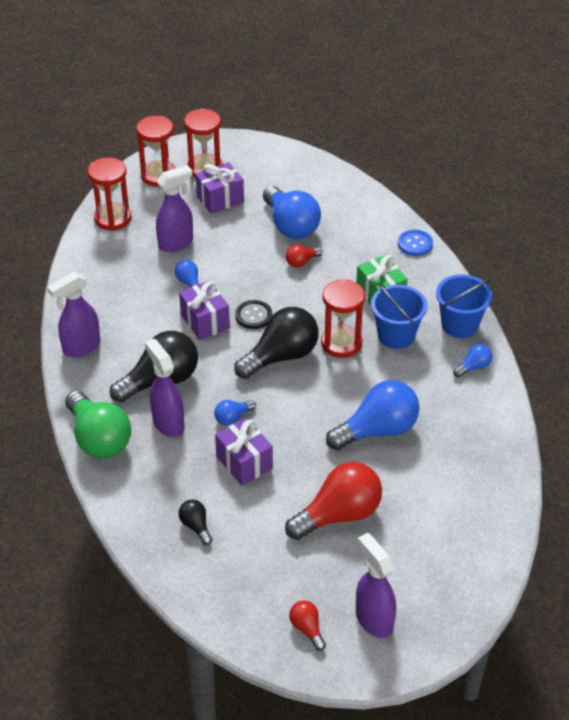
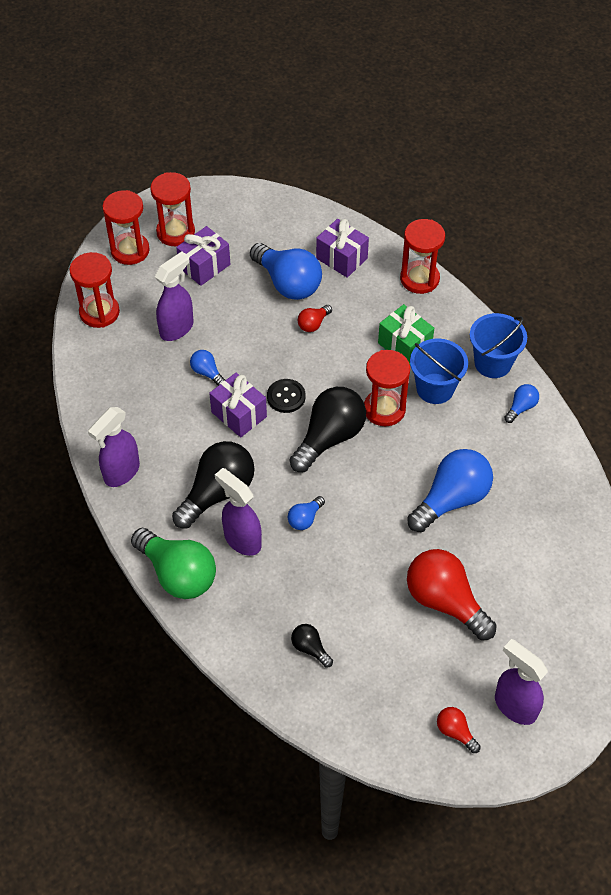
camera: 15 degrees left, 10 degrees up
purple gift [215,418,273,486] -> purple gift moved to [316,219,369,278]
red light bulb [285,462,382,540] -> red light bulb turned 90 degrees counterclockwise [407,549,497,640]
blue button [398,230,433,256] -> red hourglass [400,219,445,294]

